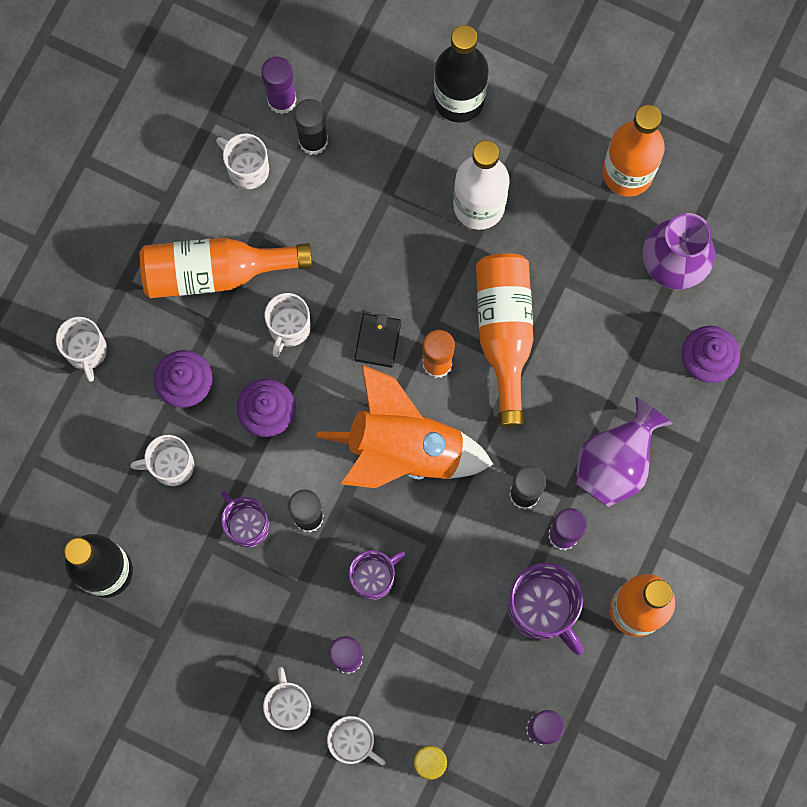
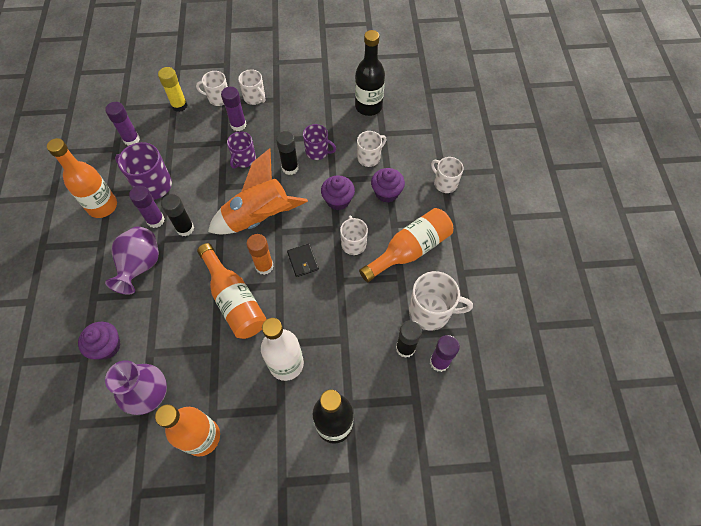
camera: 150 degrees right, 15 degrees down
white mug [216,133,269,189] -> white mug [409,271,473,331], size x1.55

